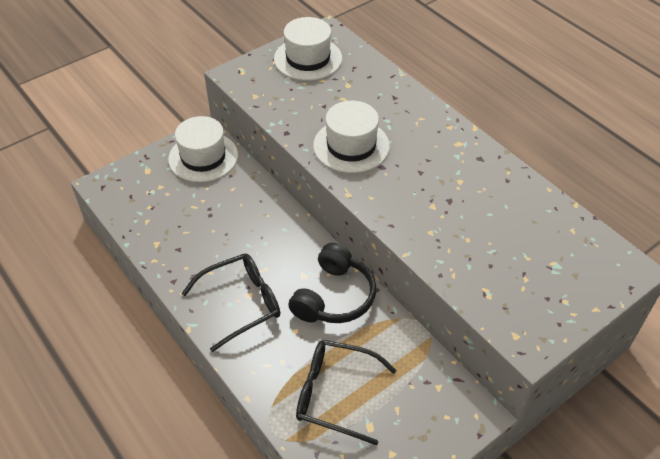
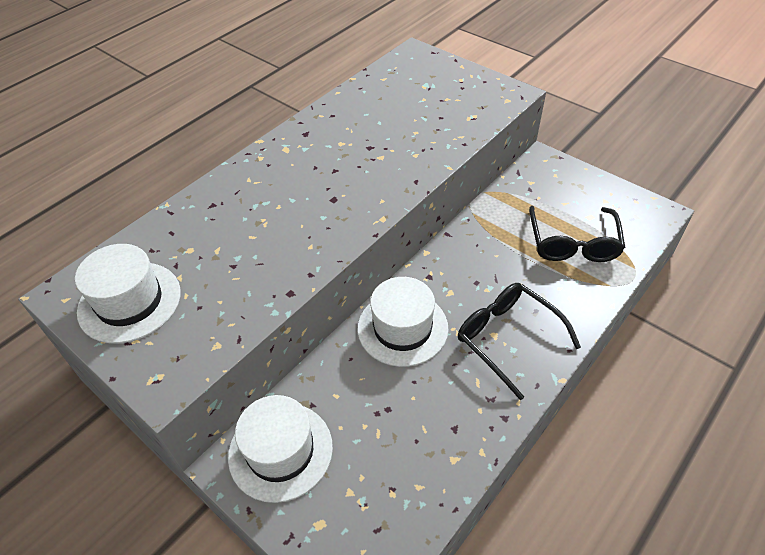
camera: 100 degrees left, 0 degrees up
black headphones [288,243,376,323] -> none
white hat [313,101,390,173] -> white hat moved to [357,277,449,367]

